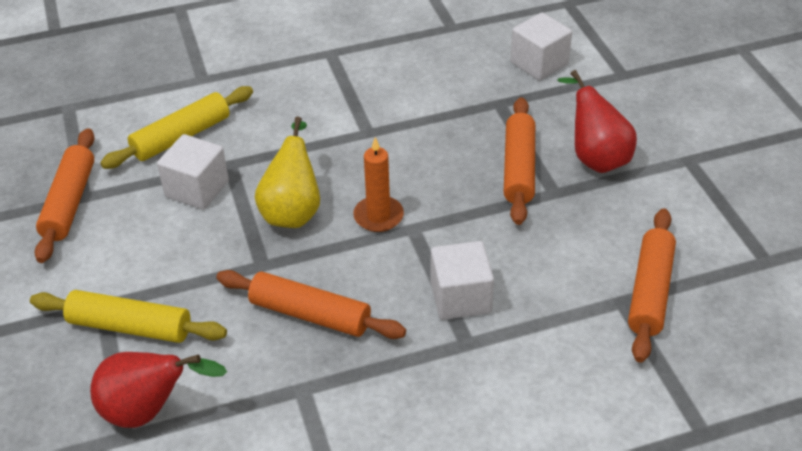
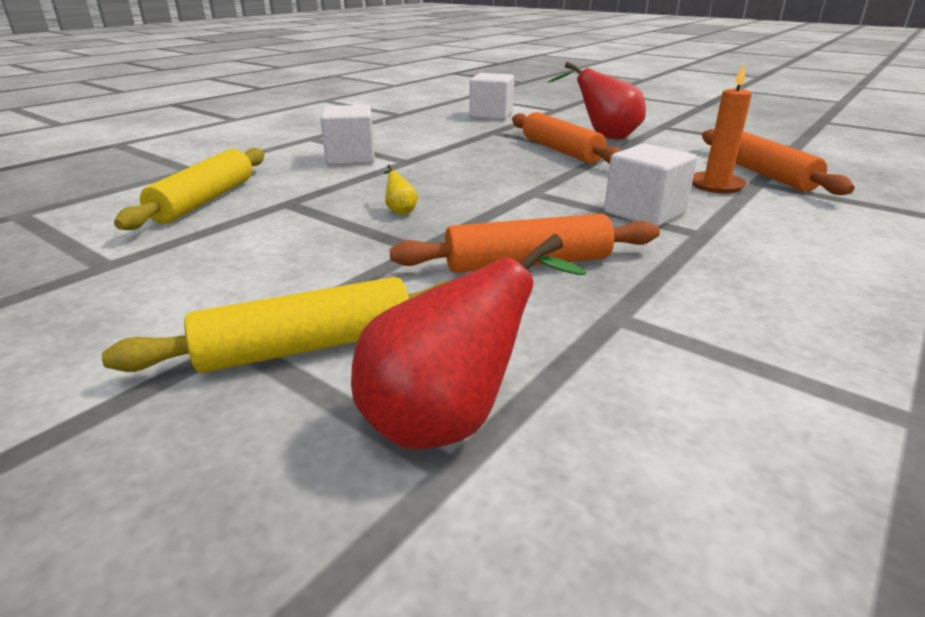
camera: 35 degrees left, 15 degrees down
orange rolling pin [34,128,95,263] -> none
white cube [157,134,229,210] -> white cube moved to [320,105,375,165]
yellow pear [255,117,320,228] -> yellow pear [384,165,418,215], size x0.42
orange candle [353,137,404,232] -> orange candle moved to [692,64,752,194]

